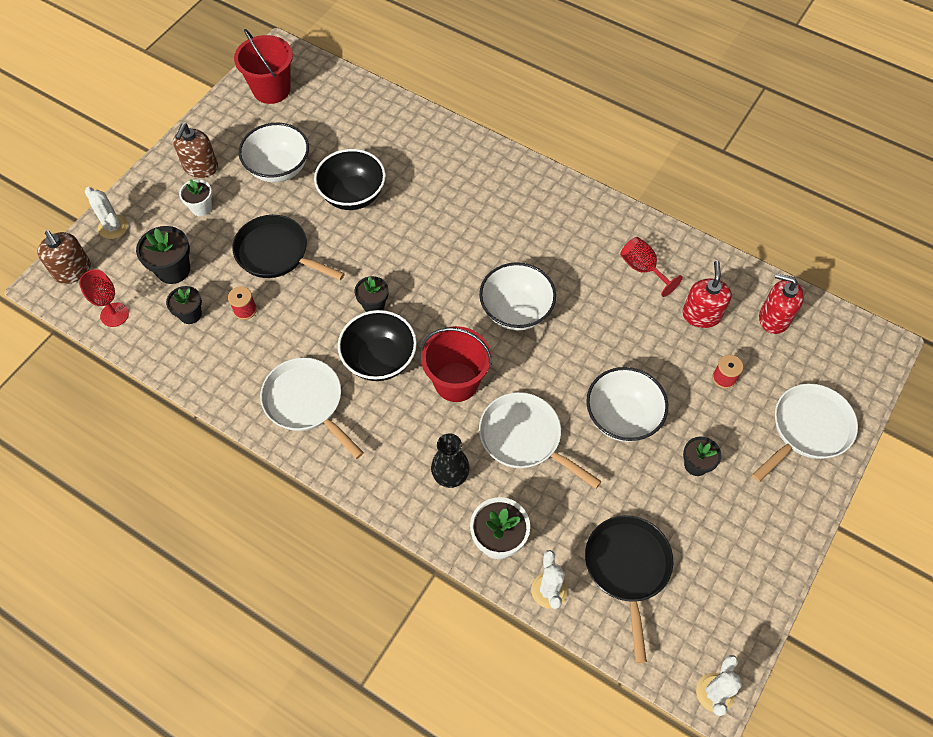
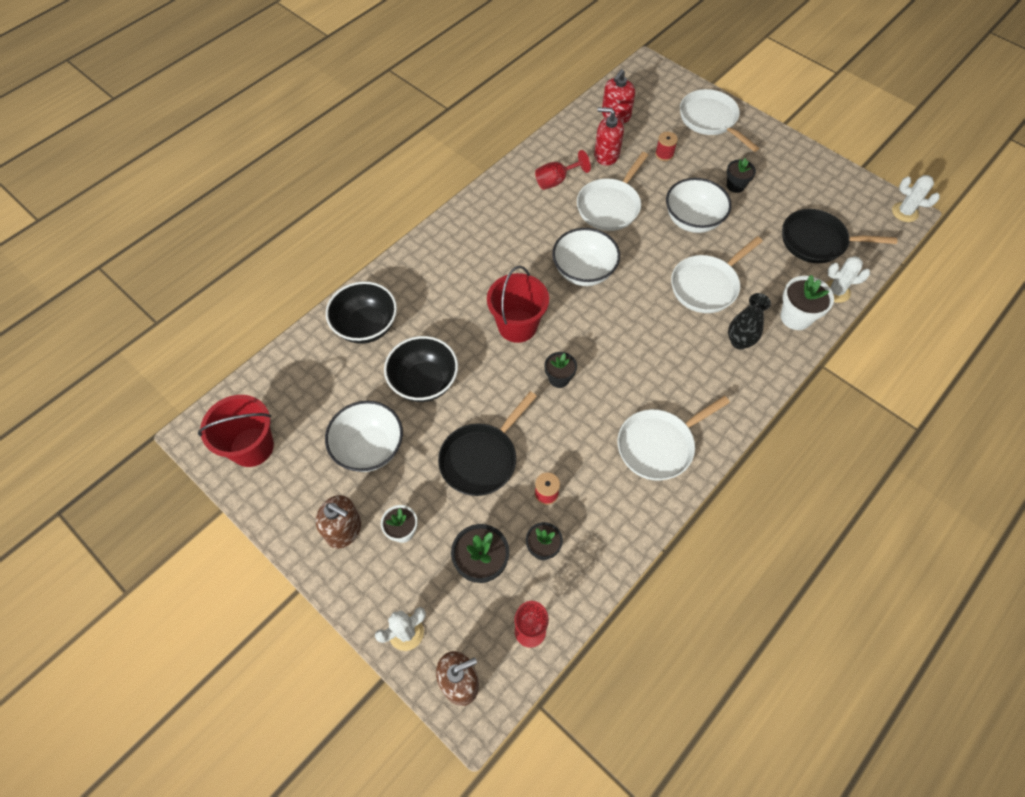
camera: 80 degrees left, 0 degrees up
black bowl [338,310,417,381] -> black bowl moved to [326,281,397,344]
red bucket [421,326,492,402] -> red bucket moved to [487,266,549,343]
none -> white pan [577,152,648,231]

